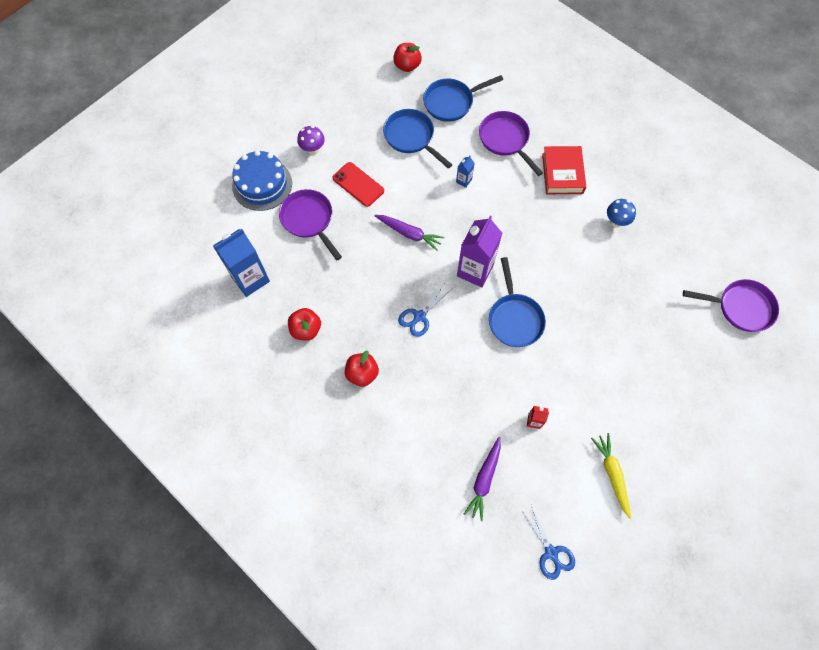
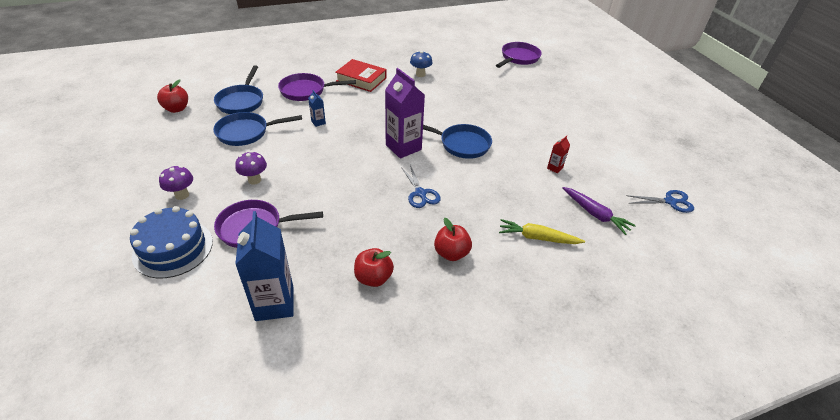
camera: 65 degrees left, 25 degrees down
red phone [333,162,384,207] -> purple mushroom [235,151,267,185]
purple carrot [375,215,444,251] -> none
yellow carrot [591,433,632,519] -> yellow carrot moved to [499,219,585,244]

